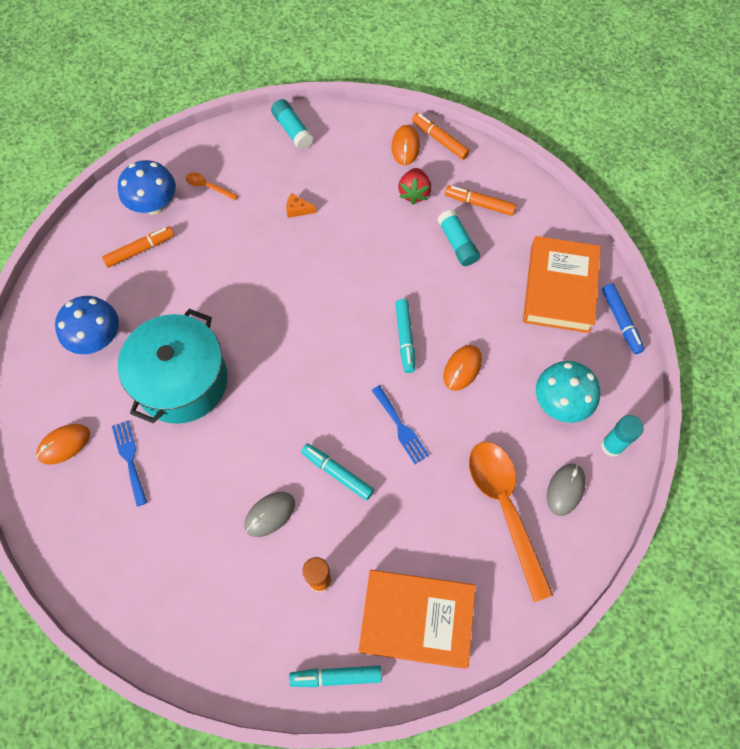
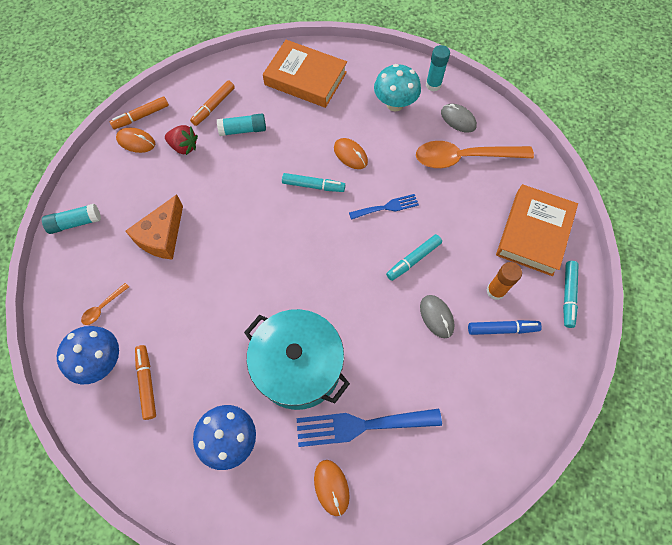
camera: 75 degrees left, 0 degrees up
blue fork [112,421,147,506] -> blue fork [297,408,442,447], size x1.73
orange cheese [286,193,316,218] -> orange cheese [125,194,183,260], size x2.27
blue marker [602,283,645,354] -> blue marker moved to [468,320,542,335]

